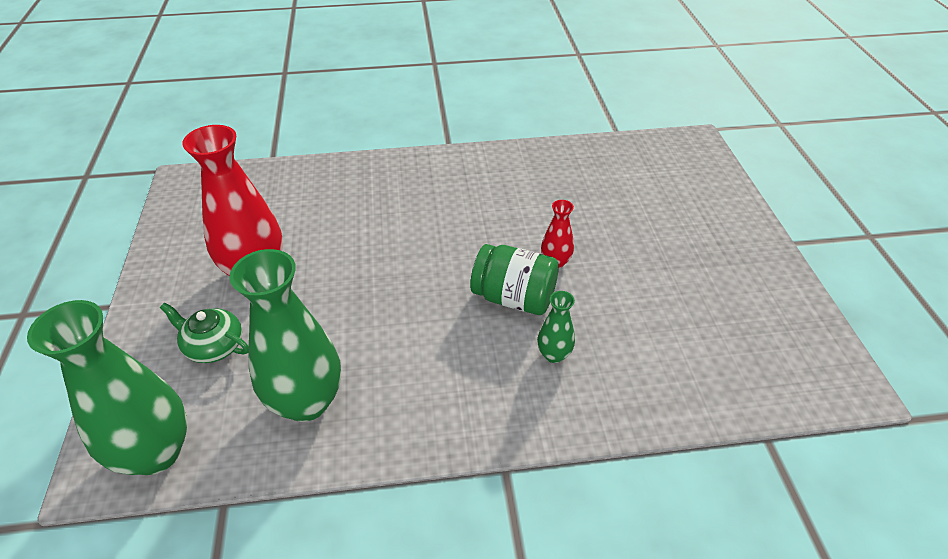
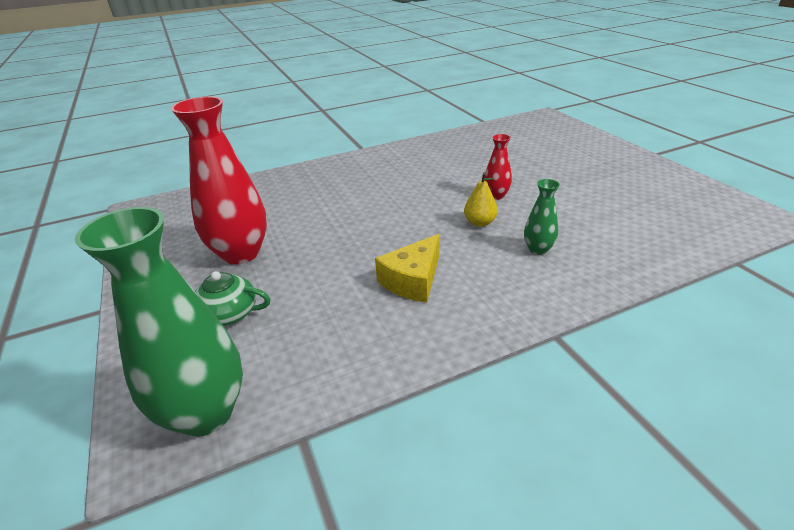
camera: 15 degrees left, 10 degrees down
green vase [229,249,341,422] -> none
green jar [470,244,559,315] -> yellow pear [464,172,498,227]
none -> yellow cheese [375,234,439,303]

